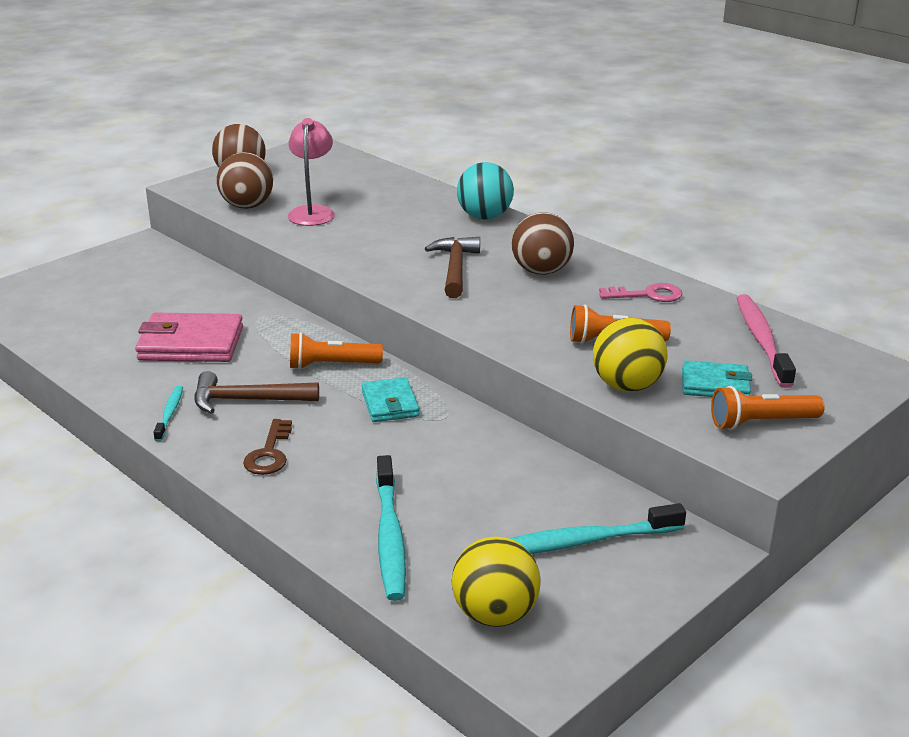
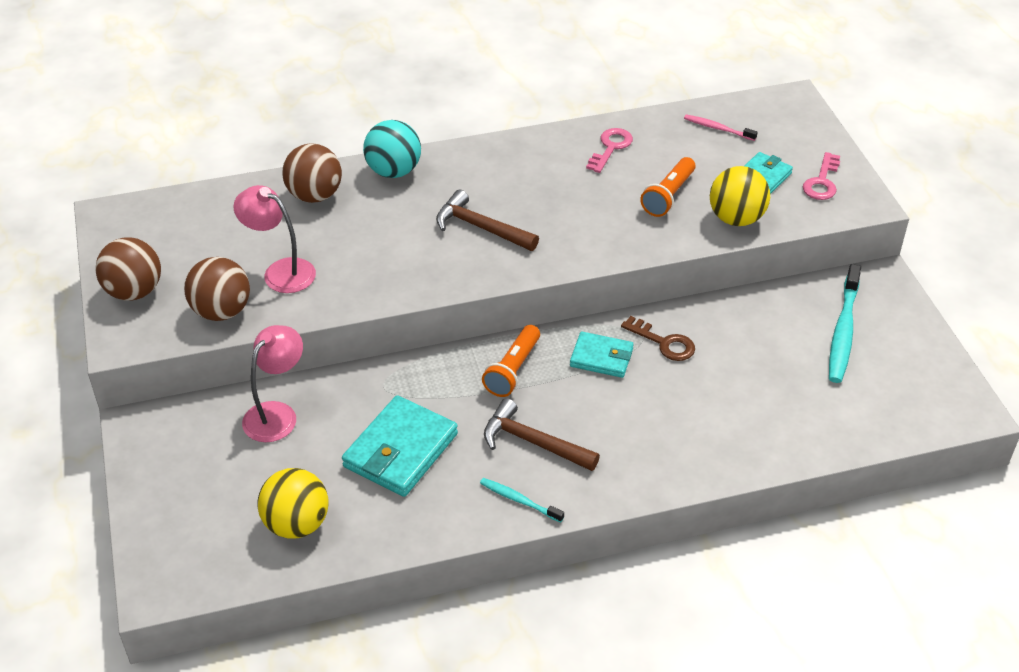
camera: 60 degrees left, 15 degrees up
pink wallet [135,313,243,362] -> turquoise wallet [342,395,458,497]
brown hammer [195,371,319,414] -> brown hammer turned 90 degrees clockwise [484,398,600,471]
brown key [243,419,292,475] -> brown key moved to [621,316,695,361]
turquoise toothbrush [376,455,406,601] -> none
yellow ball [452,537,541,627] -> yellow ball moved to [257,468,329,539]
brown ball [512,212,574,275] -> brown ball moved to [282,144,342,203]
orange flashlight [711,386,825,430] -> pink key [803,152,840,200]
pink toothbrush [737,294,796,388] -> pink toothbrush [684,114,758,141], size x0.54
none -> pink lamp [242,325,303,442]

